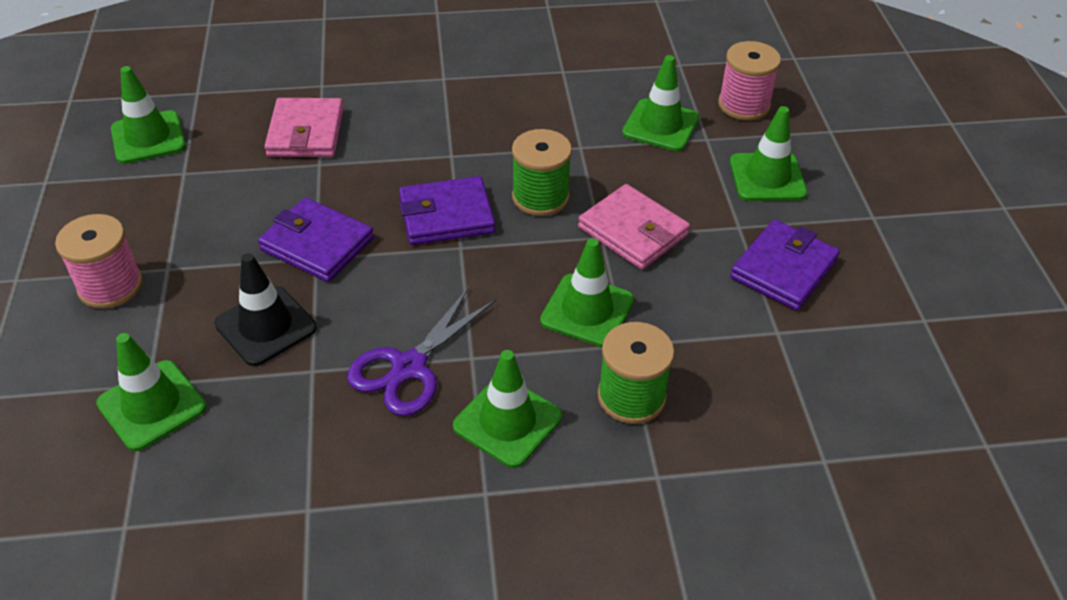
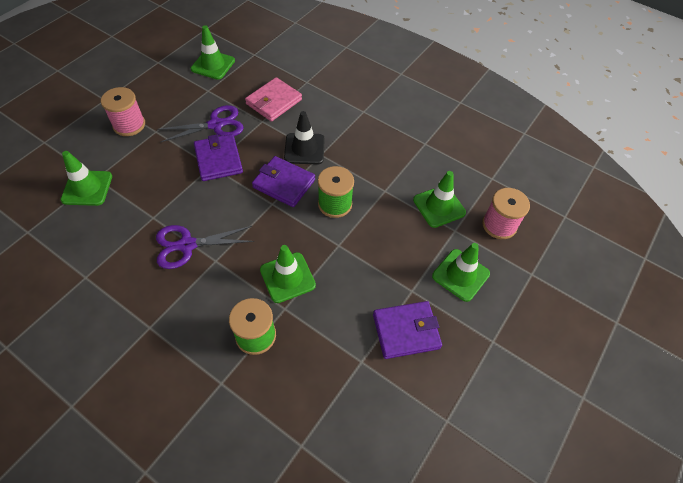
camera: 40 degrees right, 10 degrees up
black traffic cone [215,253,317,366] -> black traffic cone moved to [284,111,325,165]
green traffic cone [453,350,562,468] -> none
pink wallet [578,184,690,270] -> none
none -> purple scissors [157,105,244,143]

